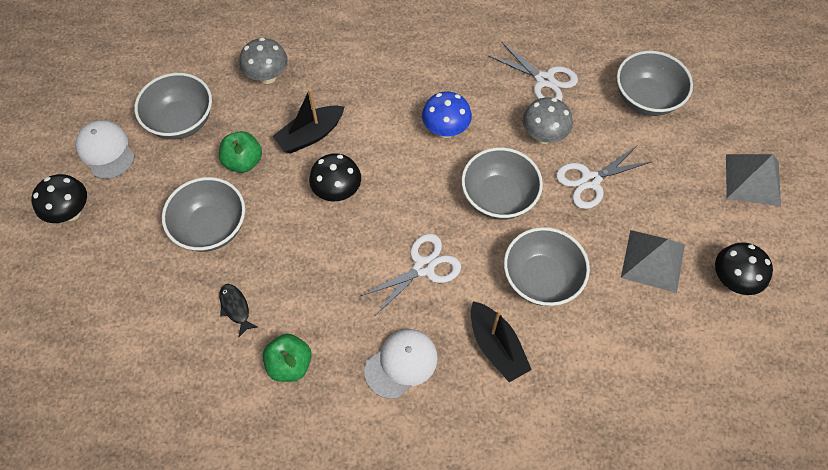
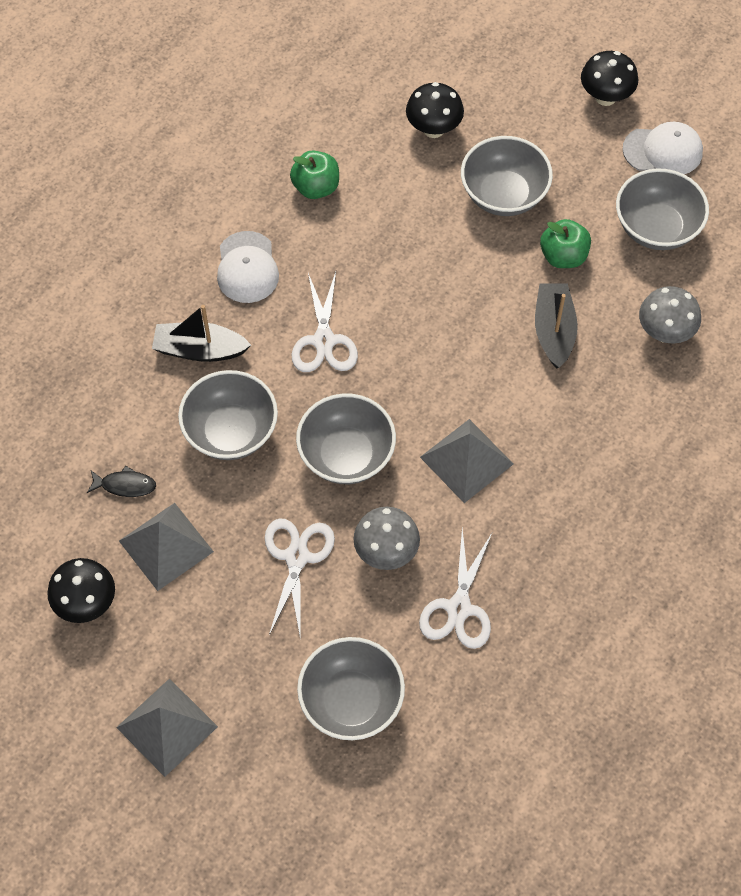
camera: 125 degrees right, 0 degrees up
black fish [219,284,258,337] -> black fish moved to [87,466,156,497]
black mushroom [309,153,361,201] -> black mushroom moved to [406,82,464,138]
blue mushroom [422,91,472,138] -> grey pyramid [420,419,513,503]
white scissors [489,42,578,101] -> white scissors turned 60 degrees counterclockwise [419,528,492,649]

